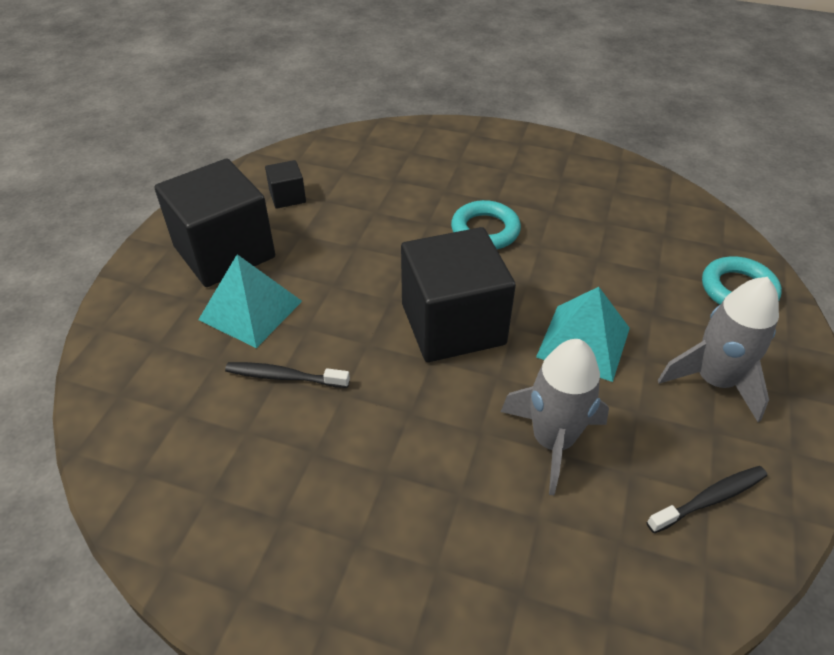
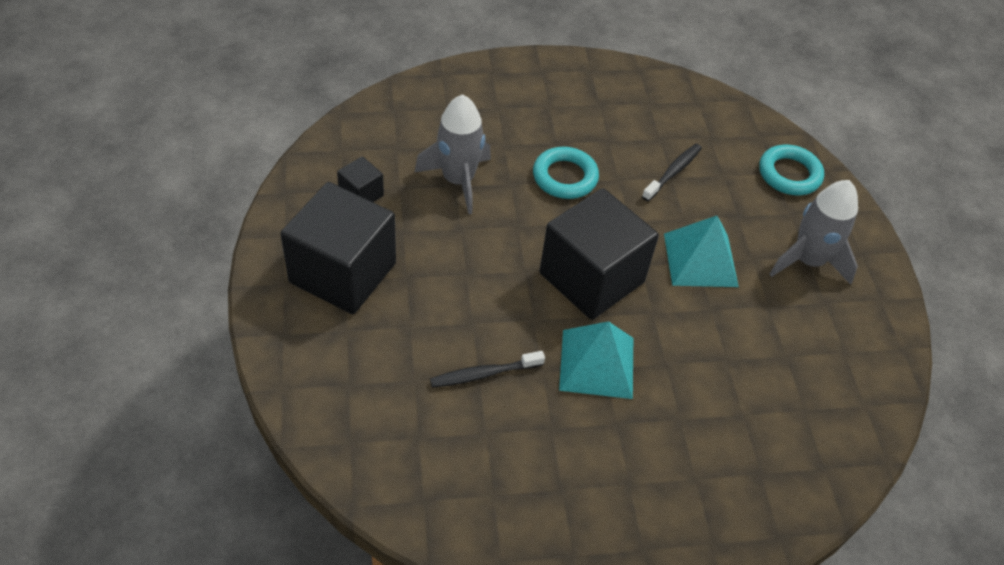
camera: 30 degrees left, 5 degrees up
turquoise pyramid [198,254,302,348] -> turquoise pyramid moved to [559,321,633,399]
grey rocket [501,339,609,495] -> grey rocket moved to [414,94,491,214]
black toothbrush [647,466,767,533] -> black toothbrush moved to [642,144,702,201]

